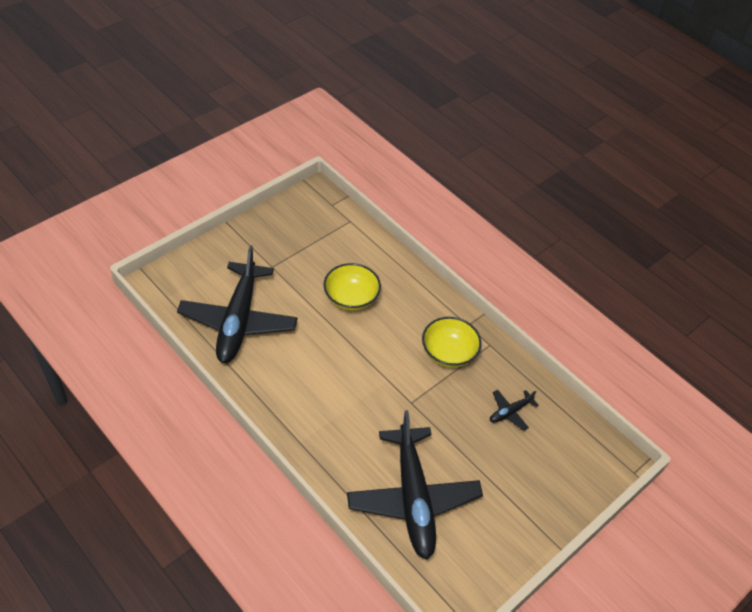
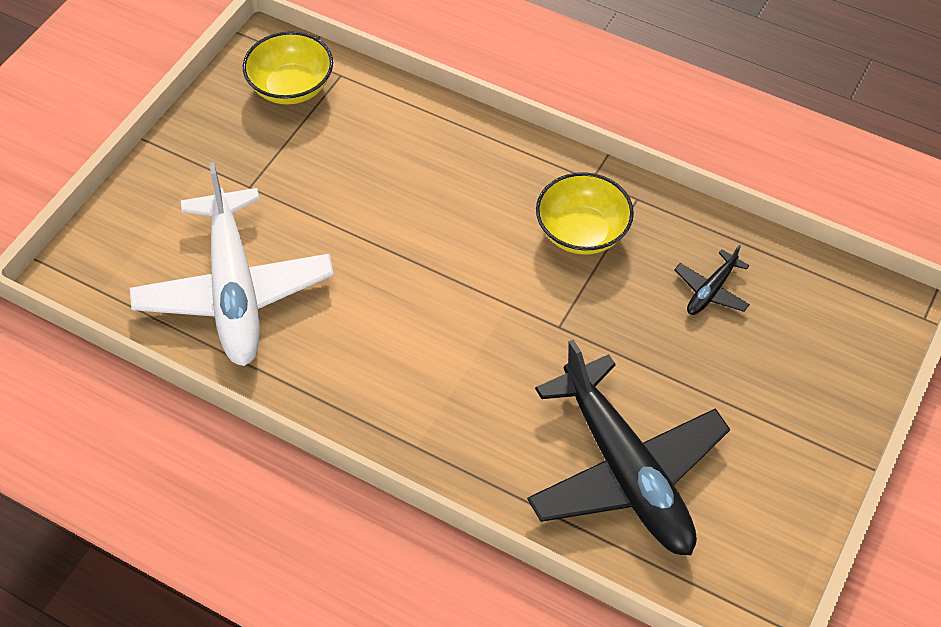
camera: 15 degrees left, 5 degrees up
black plane [177,246,298,363] -> white plane [129,162,334,366]
yellow bowl [323,263,381,311] -> yellow bowl moved to [243,31,333,104]

